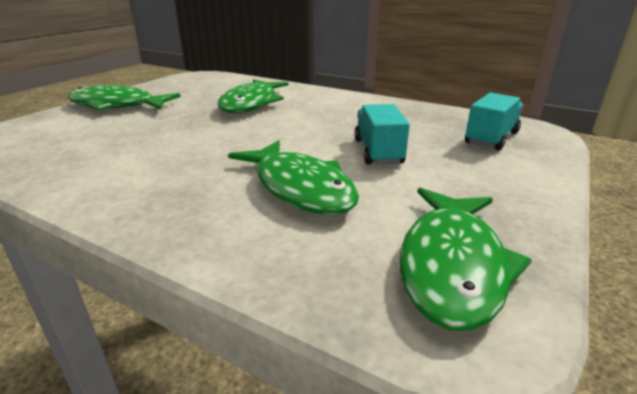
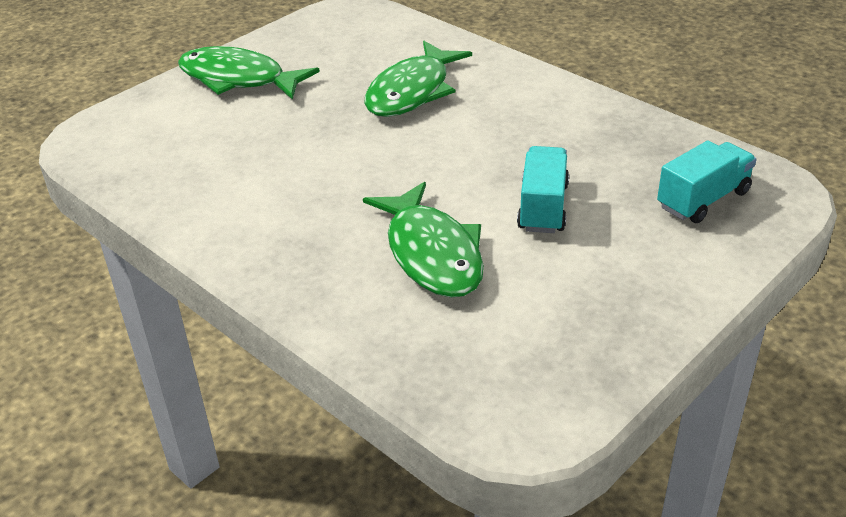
camera: 15 degrees right, 10 degrees up
green fish [399,188,532,331] -> none

